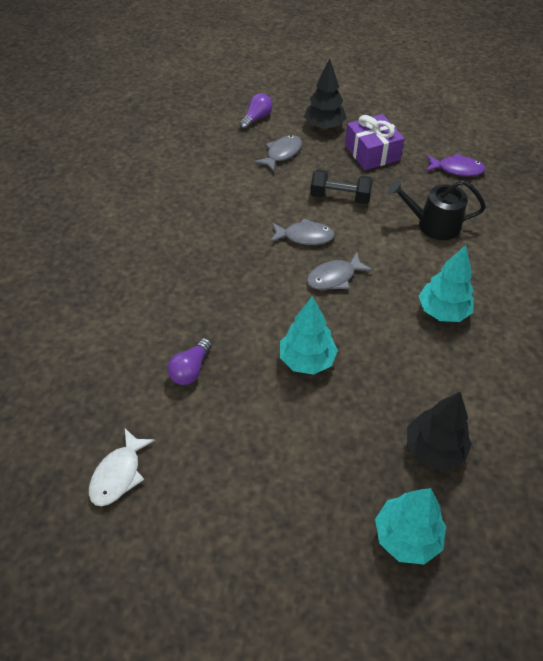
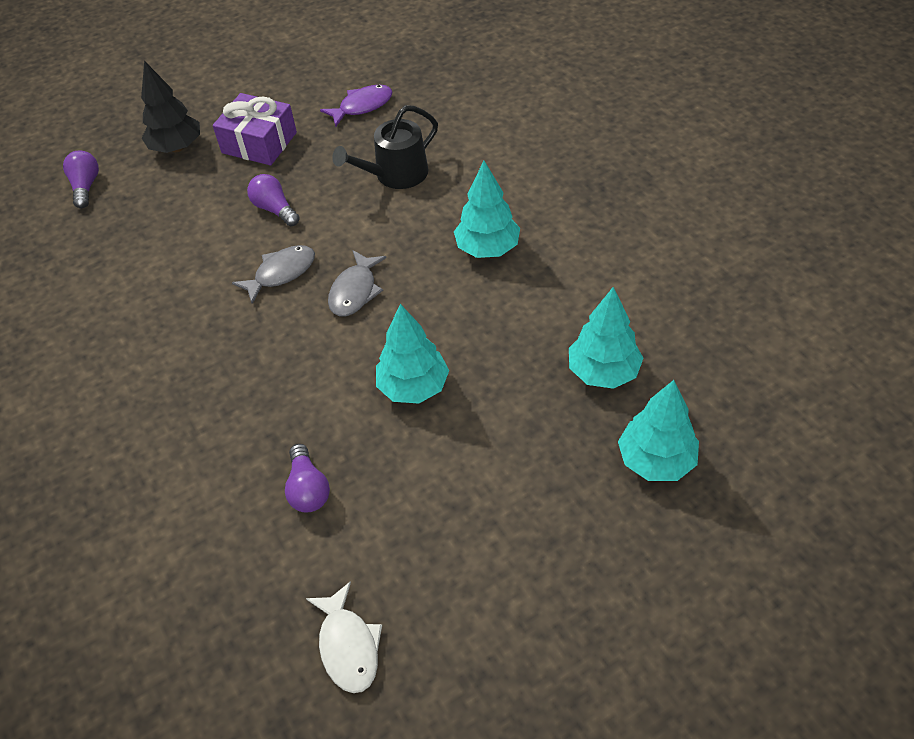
camera: 40 degrees left, 0 degrees up
grey fish [254,135,302,172] -> none
black dumbbell [310,169,373,204] -> purple light bulb [247,174,300,227]
black tree [407,392,472,471] -> turquoise tree [569,287,644,389]

